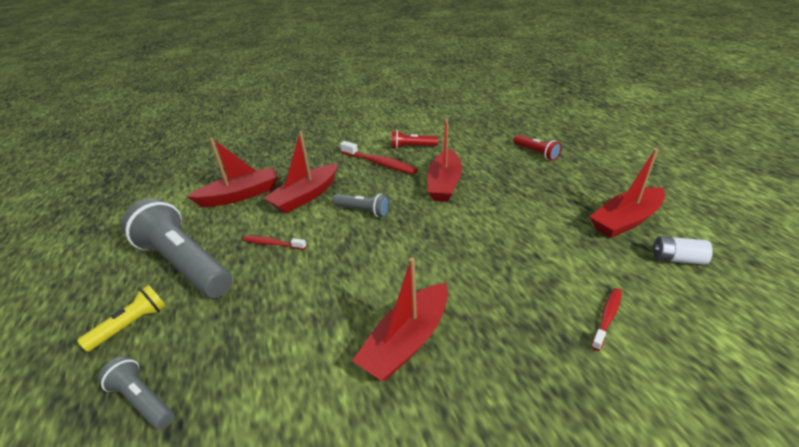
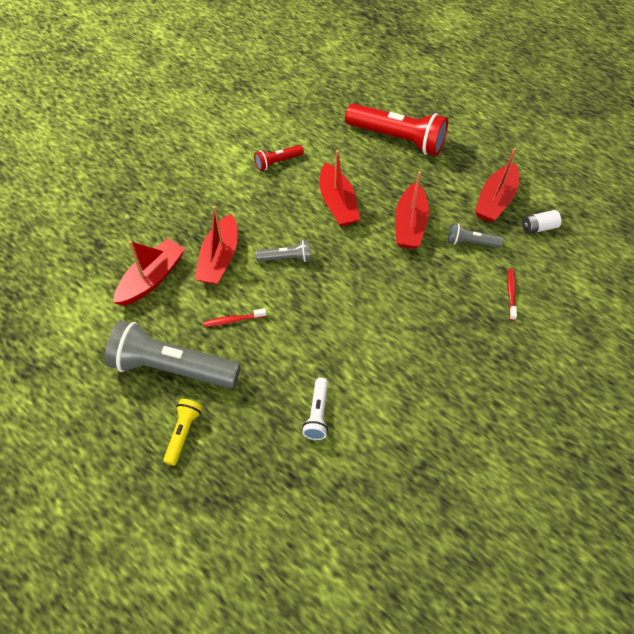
camera: 30 degrees left, 20 degrees up
grey flashlight [98,356,174,430] -> grey flashlight moved to [448,223,504,248]
red toothbrush [340,141,418,174] -> none
red boat [352,258,448,381] -> red boat moved to [395,171,429,249]
red flashlight [514,135,562,161] -> red flashlight [345,104,448,156], size x2.09
none -> white flashlight [302,378,328,440]

